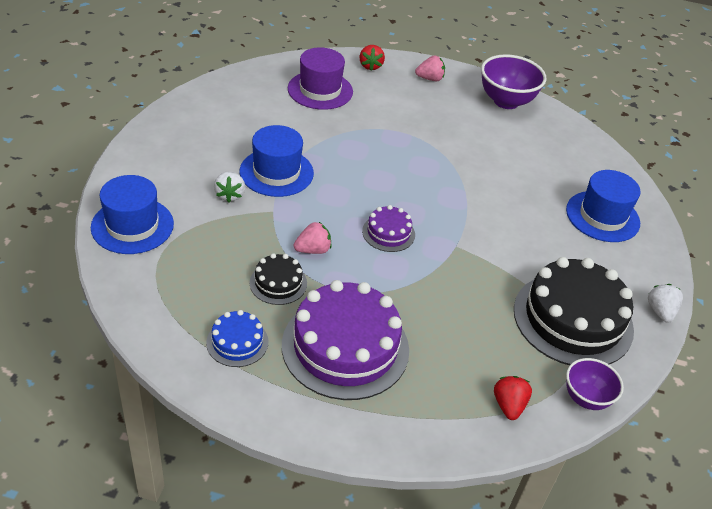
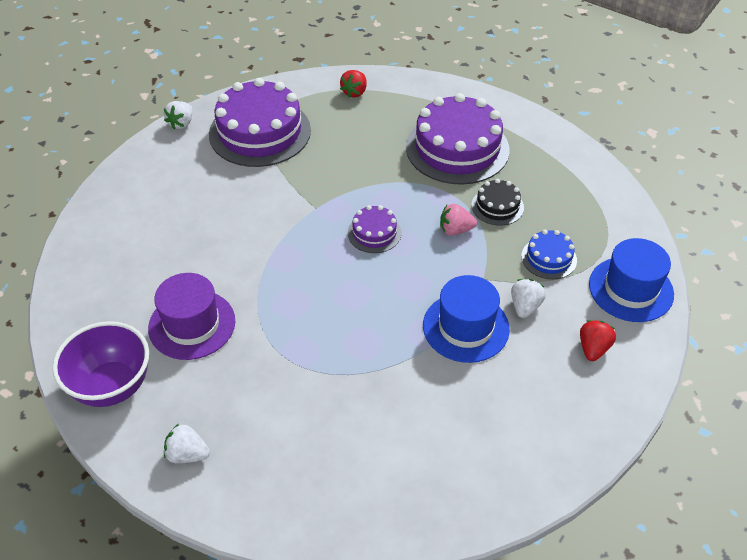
camera: 155 degrees left, 5 degrees up
blue cake [206,310,268,367] -> blue cake moved to [521,230,577,279]
purple hat [288,47,353,110] -> purple hat moved to [148,273,235,360]
red strawberry [359,45,385,70] -> red strawberry moved to [580,320,616,361]
pink strawberry [415,55,445,81] -> white strawberry [164,424,210,463]
black cake [514,257,634,365] -> purple cake [209,78,311,167]
blue hat [566,170,641,242] -> none
purple bowl [566,358,624,410] -> none

